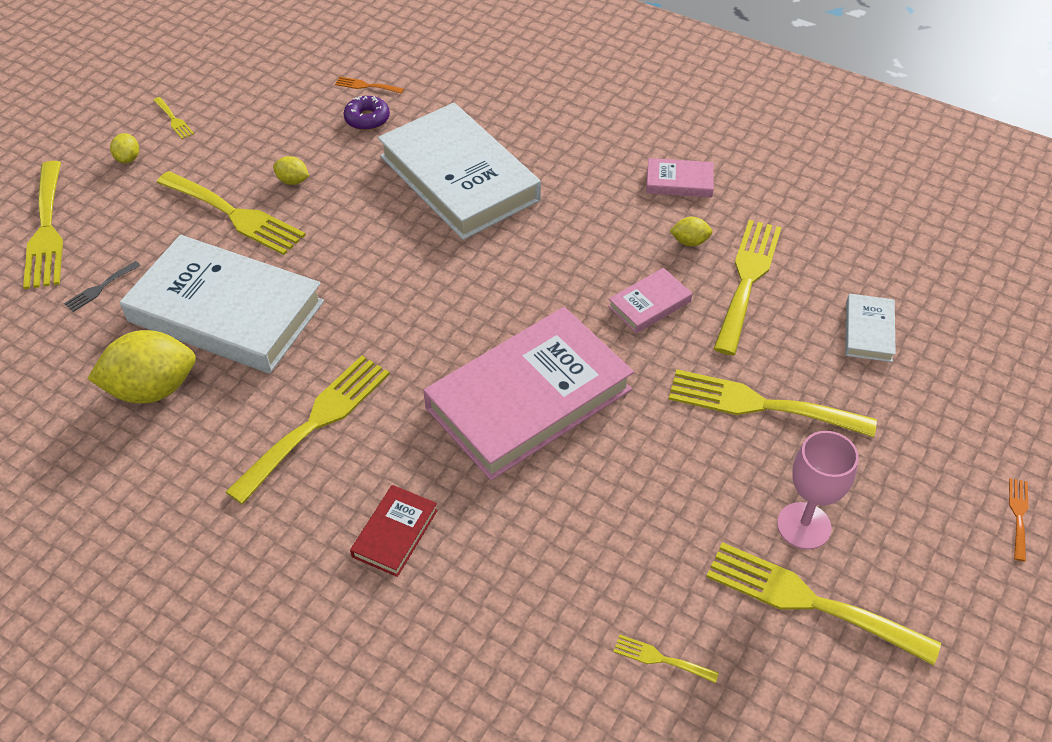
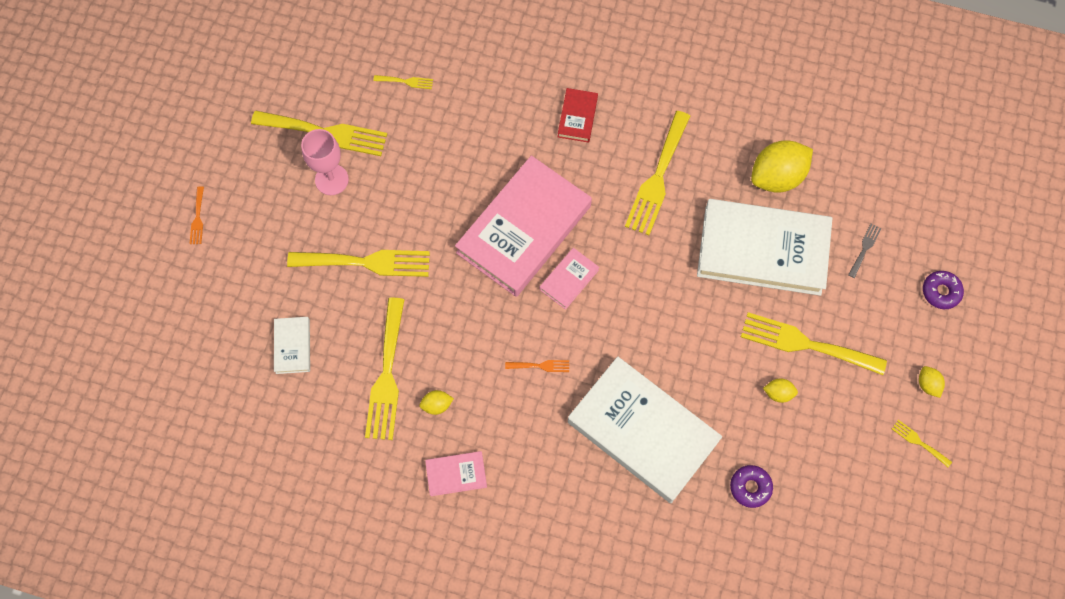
camera: 165 degrees right, 20 degrees up
yellow fork [23,161,63,290] -> purple donut [923,271,964,309]
orange fork [335,77,404,94] -> orange fork moved to [505,360,569,372]
pink book [608,268,692,333] -> pink book moved to [540,248,599,310]

